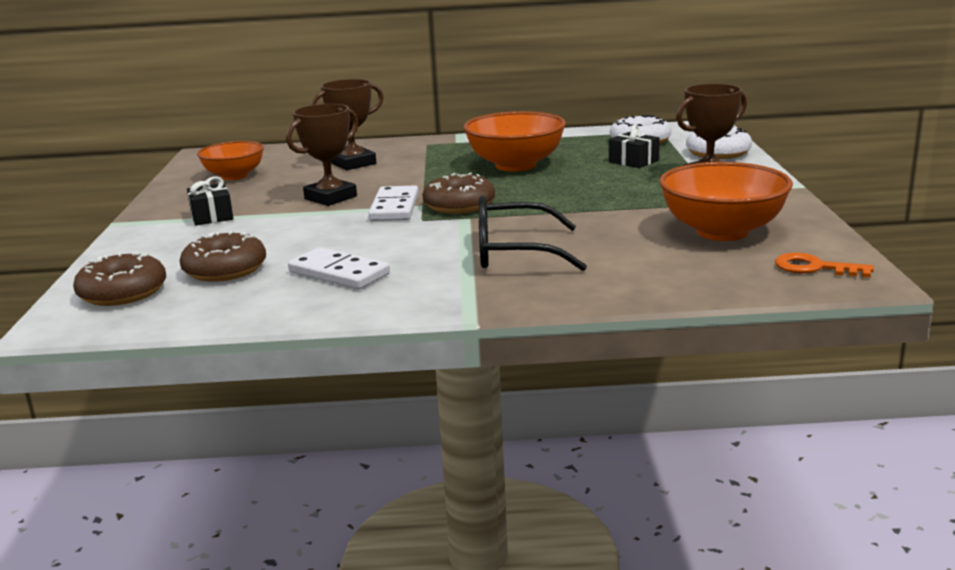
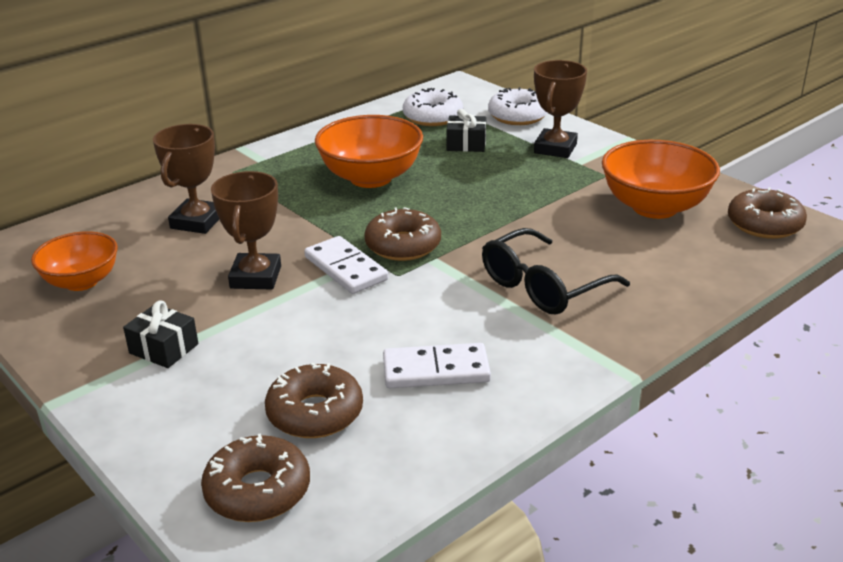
camera: 40 degrees left, 10 degrees up
orange key [775,252,874,278] -> brown donut [728,187,807,239]

